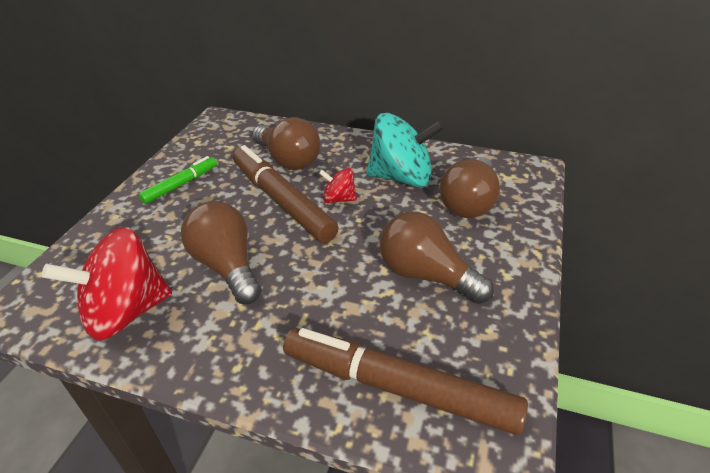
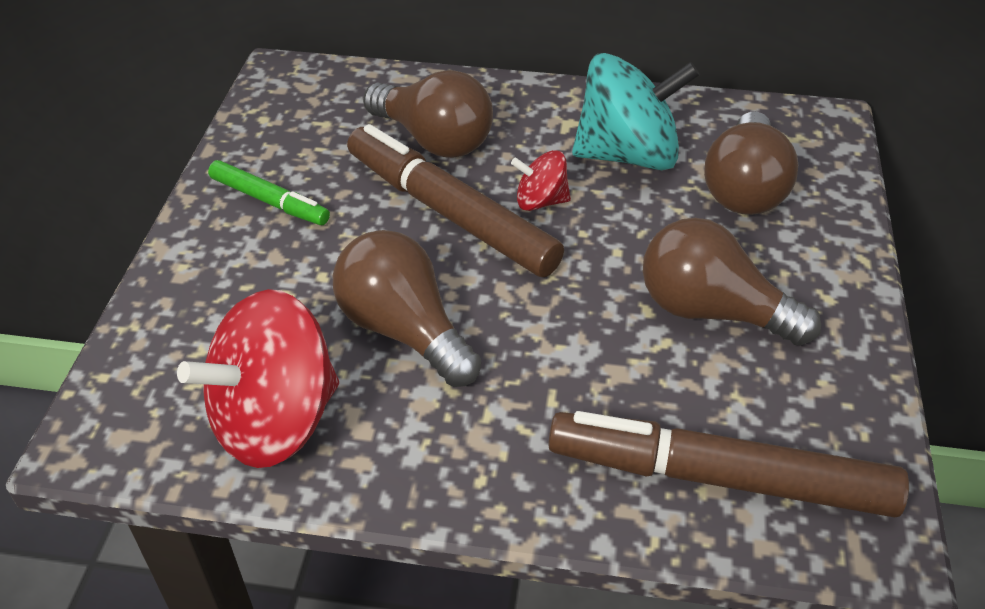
camera: 10 degrees left, 5 degrees up
green marker [139,156,217,204] -> green marker turned 90 degrees clockwise [208,160,330,225]

